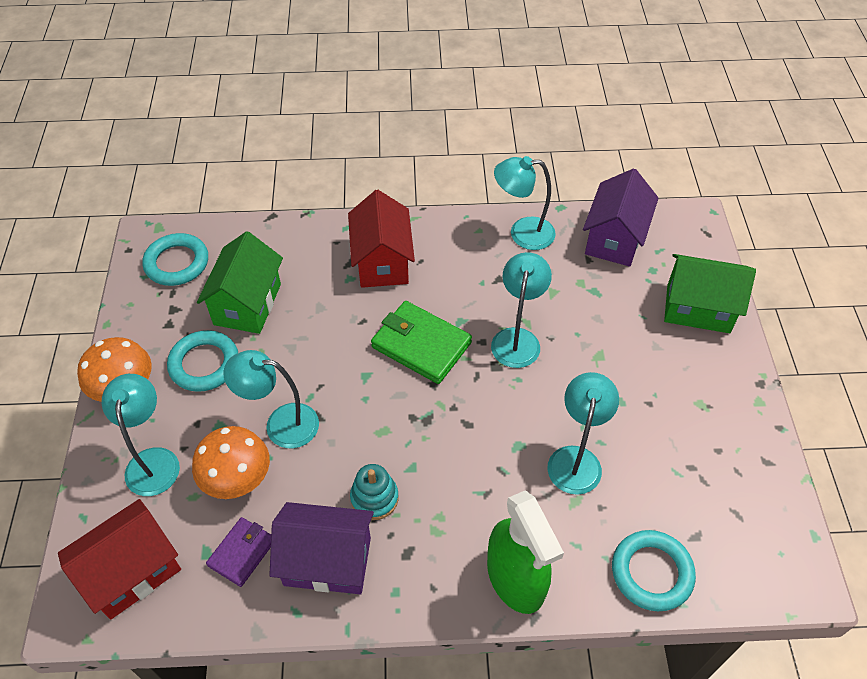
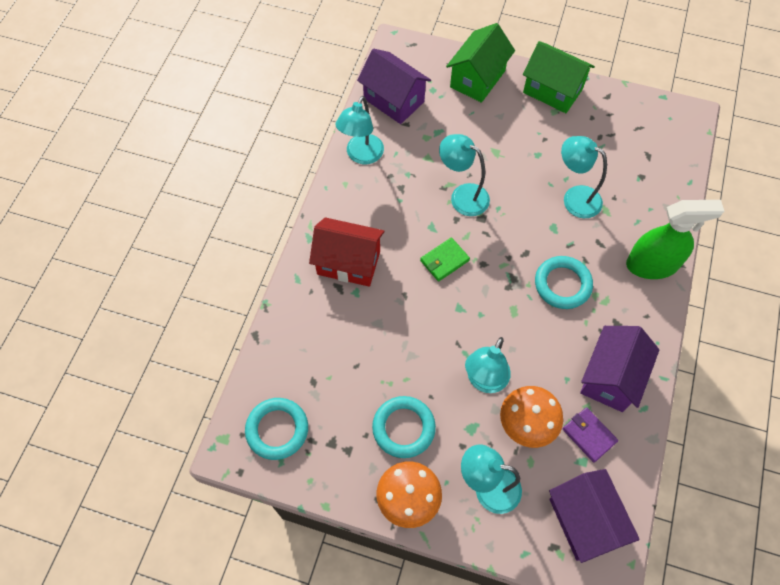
camera: 70 degrees left, 10 degrees up
red house [58,499,181,620] -> purple house [549,469,640,563]
green house [197,231,283,334] -> green house moved to [523,41,595,113]
turquoise stacking toy [350,464,399,520] -> none
green wallet [371,301,472,384] -> green wallet [420,237,470,282], size x0.60
turquoise ring [612,530,696,611] -> turquoise ring moved to [535,256,593,309]

